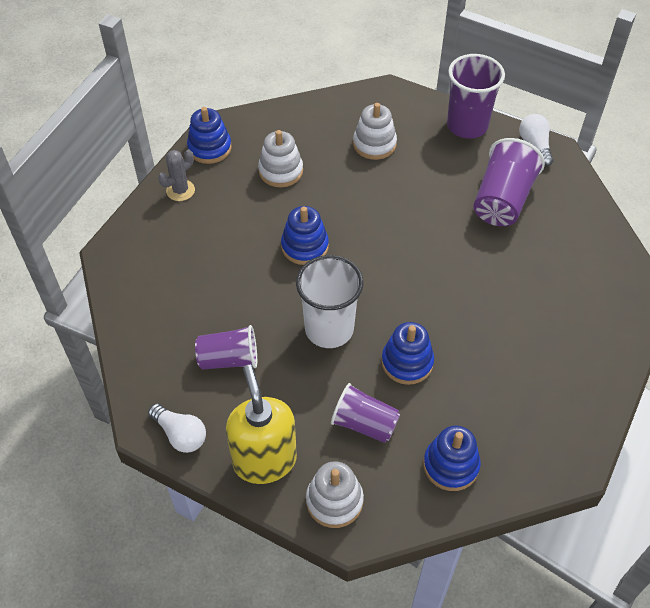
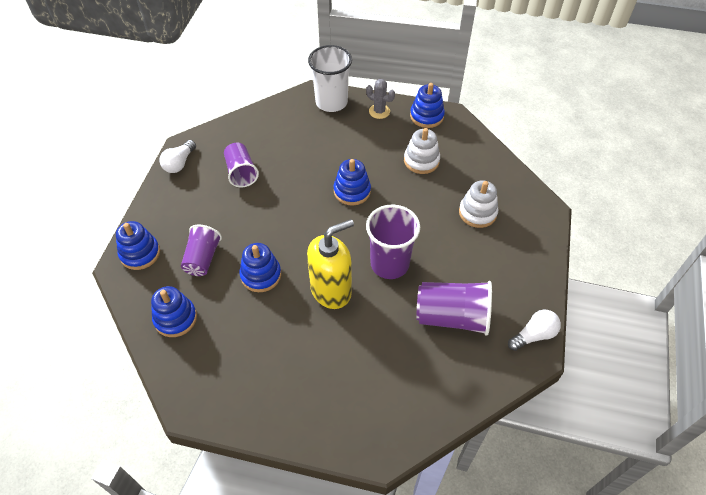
camera: 75 degrees right, 0 degrees up
yellow soap dispenser [226,365,297,484] -> yellow soap dispenser moved to [307,219,354,309]
white cup [296,255,363,348] -> white cup moved to [308,45,352,112]
white stacking toy [306,461,364,528] -> blue stacking toy [116,221,160,270]
purple cup [447,54,505,139] -> purple cup moved to [366,204,420,279]

